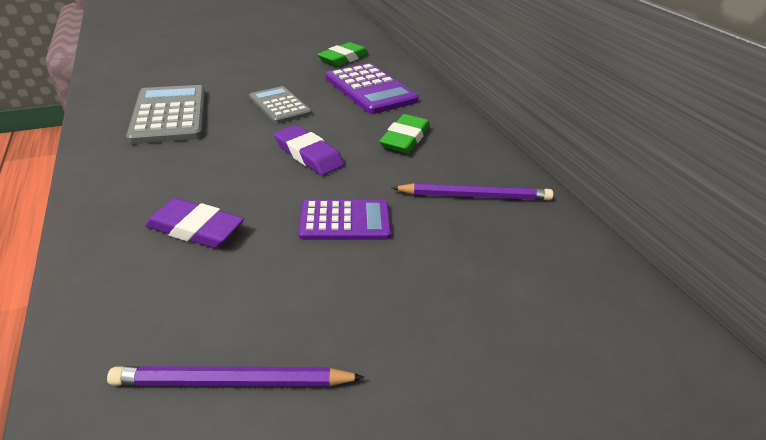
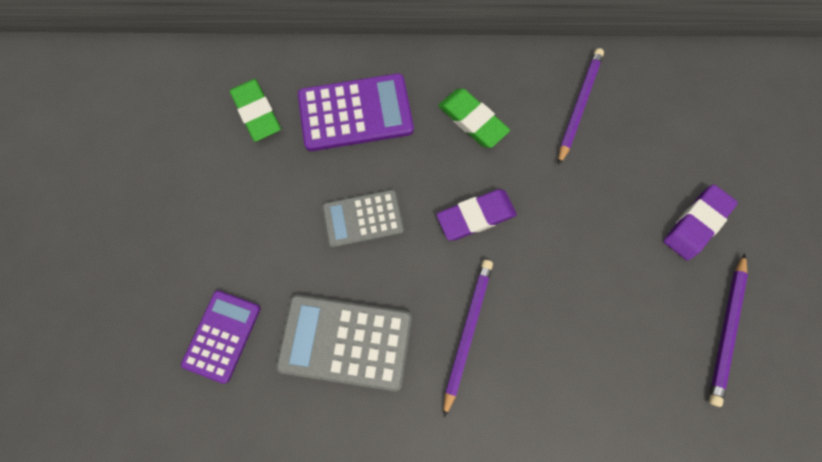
camera: 65 degrees left, 35 degrees up
purple eraser [145,198,244,248] -> purple eraser moved to [663,184,738,260]
purple calculator [298,200,391,240] -> purple calculator moved to [181,291,261,384]
none -> purple pencil [444,260,493,418]

